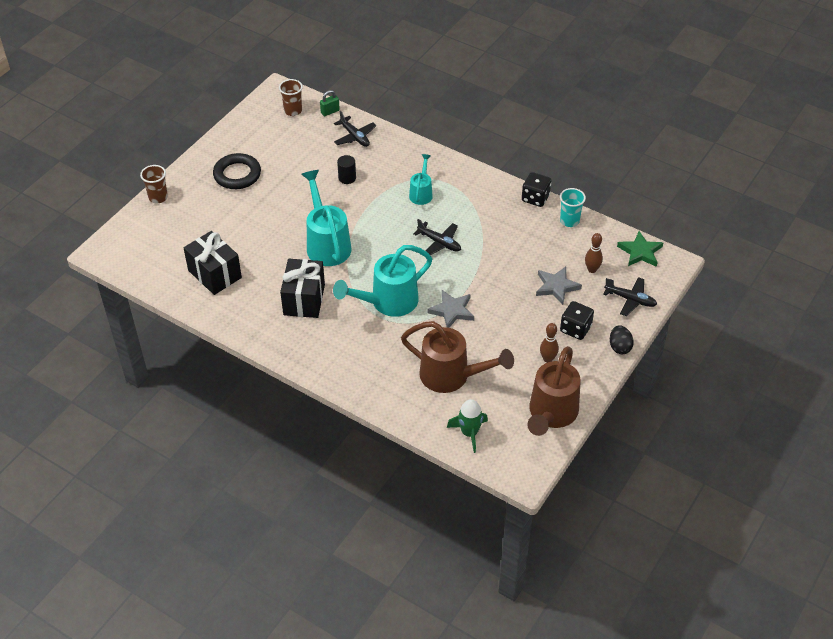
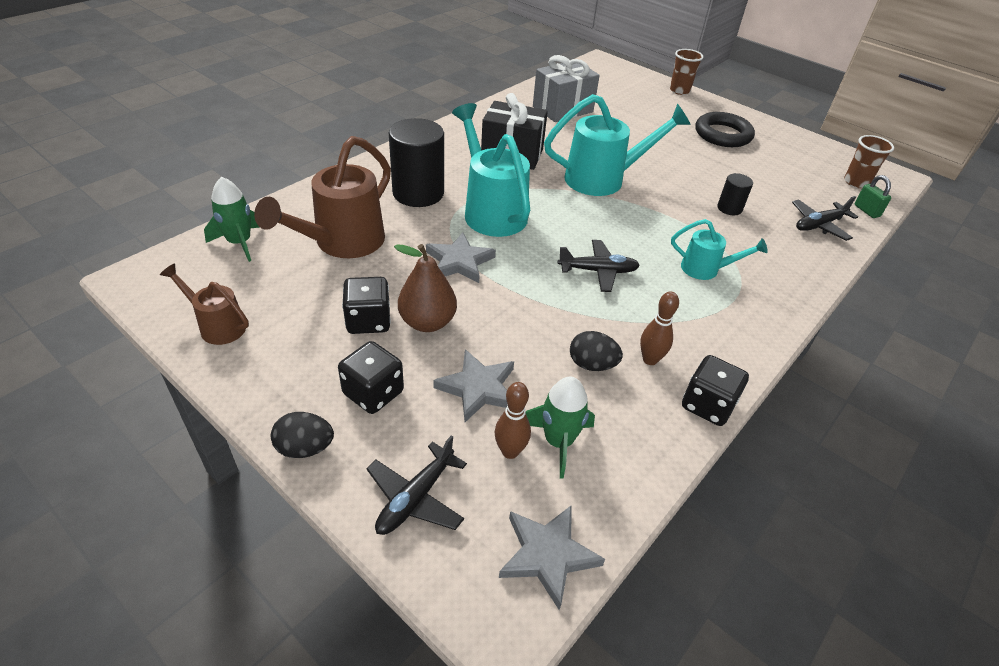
camera: 95 degrees right, 5 degrees down
black gift [184,231,242,295] -> grey gift [533,55,600,122]
black plane [413,219,461,255] -> black plane turned 135 degrees counterclockwise [558,240,640,292]
brown watering can [527,346,581,436] -> brown watering can [160,263,249,345], size x0.54
brown bowling pin [540,323,559,363] -> brown bowling pin moved to [640,292,679,365]
turquoise cup [560,188,586,227] -> none
green star [617,231,663,267] -> grey star [499,505,605,610]
none -> black dice [342,277,391,334]
none -> black cylinder [389,118,444,207]
none -> brown pear [394,244,457,332]
none -> green rocket [526,377,595,479]
none -> black egg [570,331,623,371]

